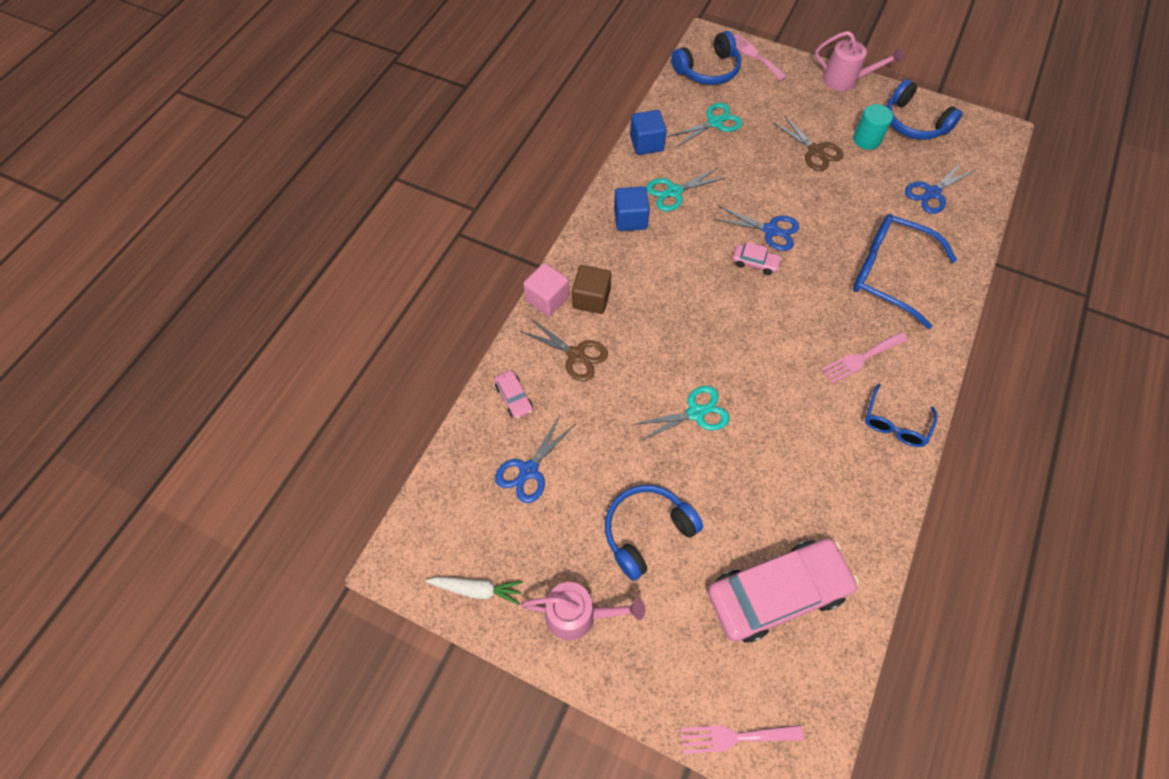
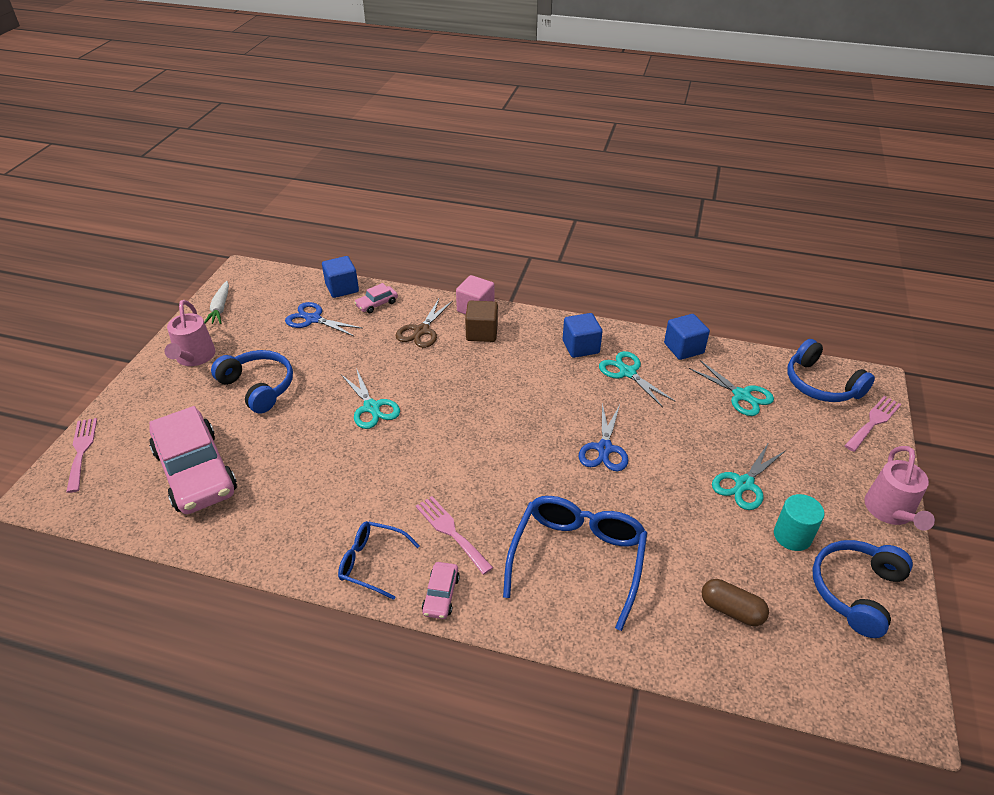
camera: 80 degrees right, 20 degrees down
pink car [732,242,782,275] -> pink car moved to [422,562,460,619]
brown scissors [773,115,844,171] -> turquoise scissors [712,442,785,510]
blue scissors [905,162,975,214] -> brown capsule [702,579,769,626]
none -> blue cube [322,256,359,298]

